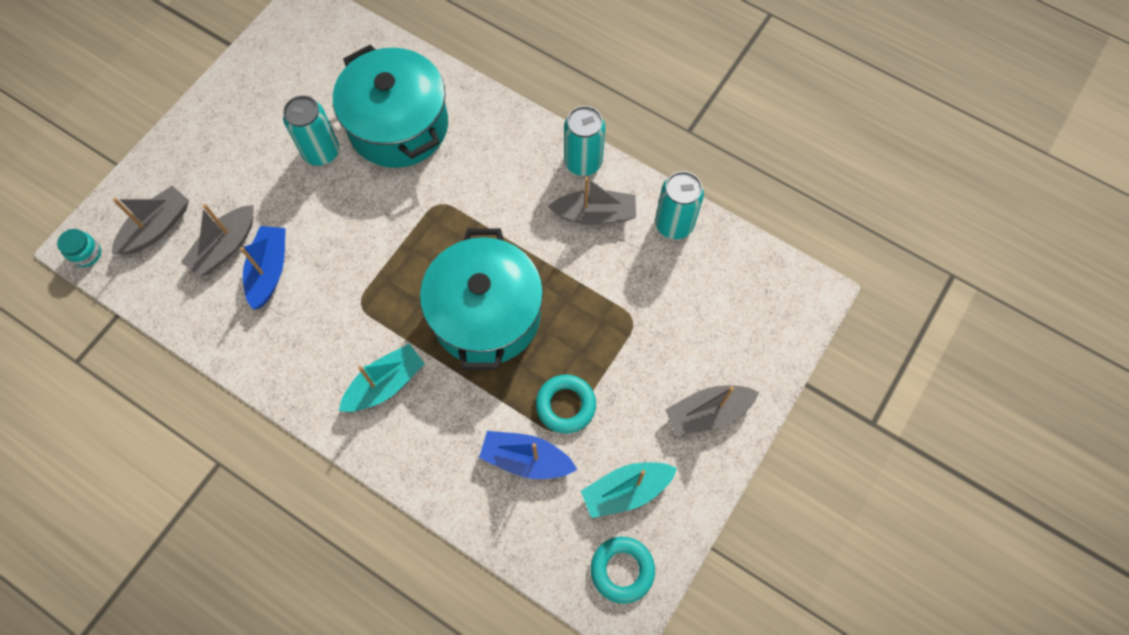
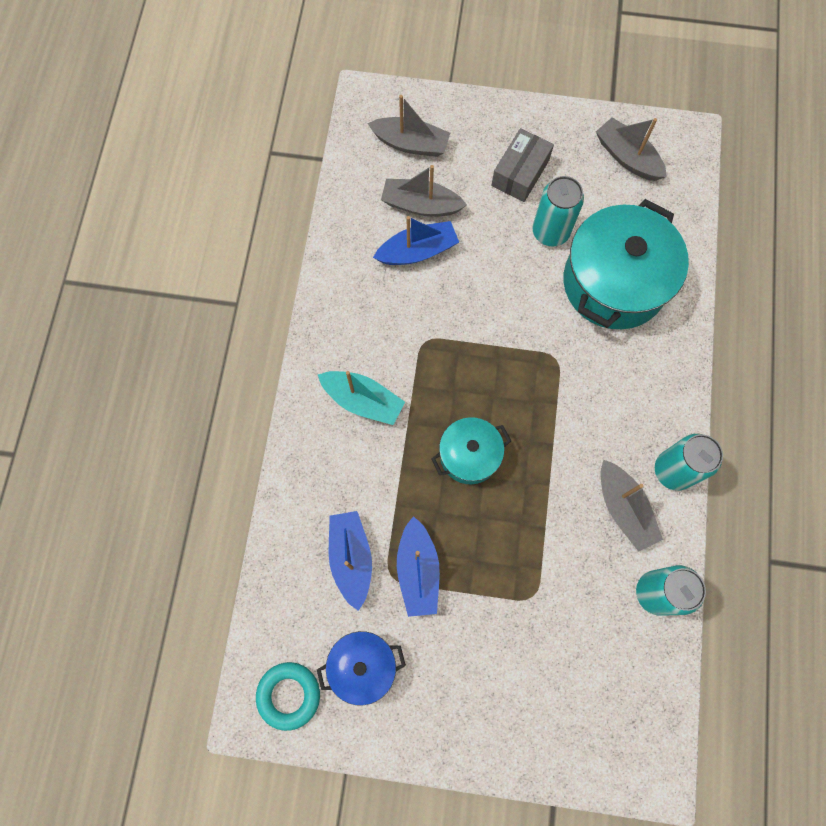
camera: 65 degrees right, 5 degrees up
turquoise jar [57,229,101,267] -> none
turquoise pot [420,228,543,370] -> turquoise pot [431,417,511,484], size x0.53
turquoise ring [536,374,596,433] -> blue boat [397,516,440,617]
turquoise boat [581,462,677,518] -> blue pot [317,631,406,706]
grey boat [665,385,759,435] -> grey boat moved to [596,117,667,181]
none -> grey box [491,128,554,202]

